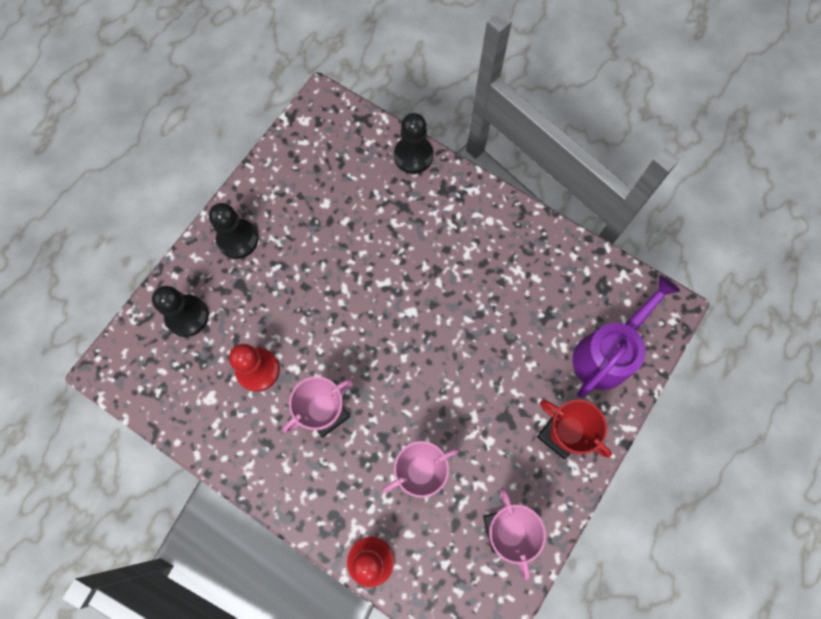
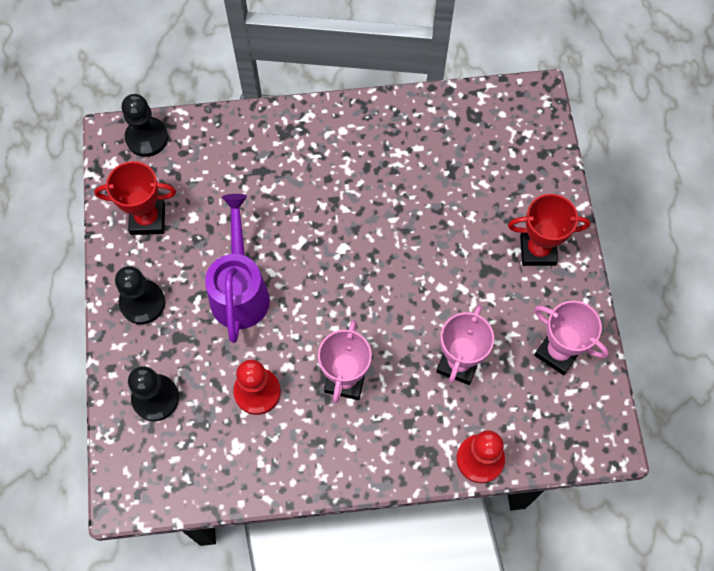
camera: 40 degrees left, 5 degrees down
black pawn [394,113,433,174] -> black pawn moved to [121,94,168,157]
purple watering can [572,275,680,398] -> purple watering can moved to [205,194,270,343]
none -> red trophy [94,161,176,235]

